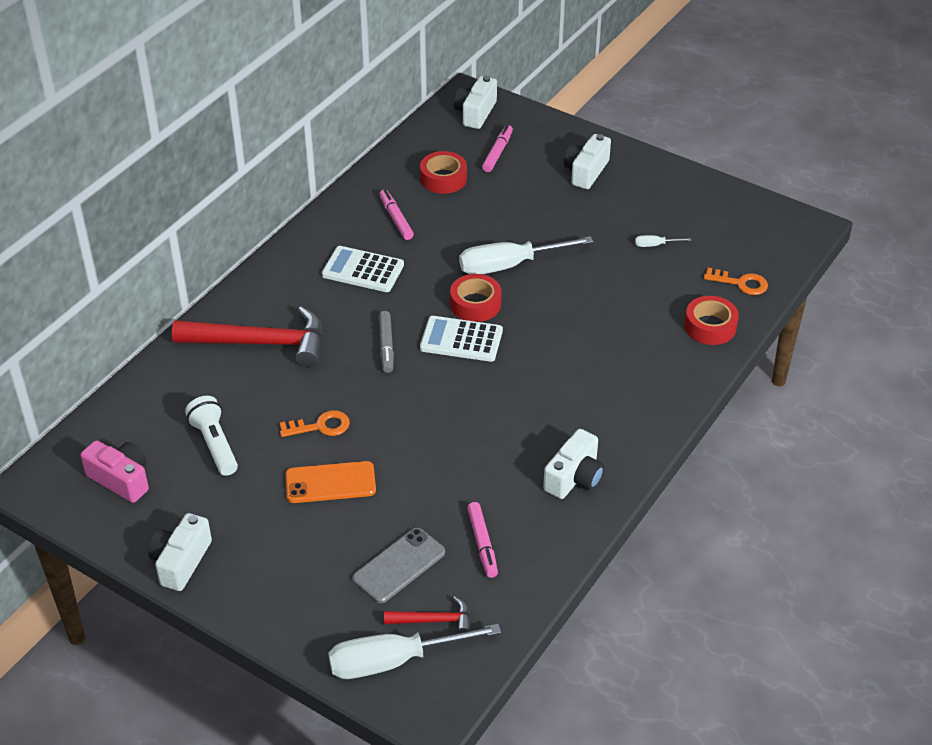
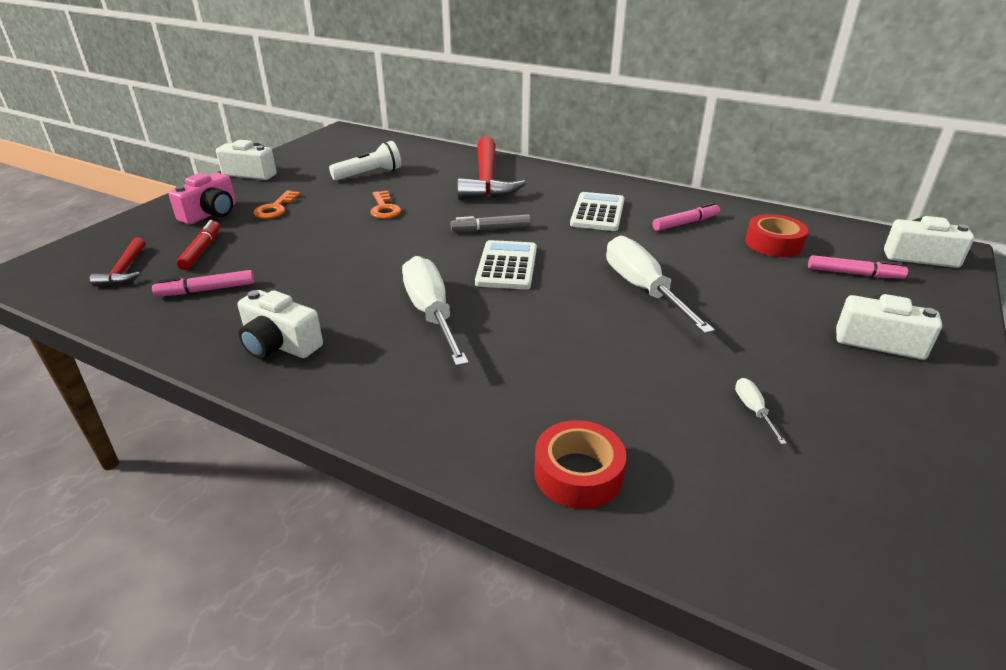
camera: 85 degrees right, 10 degrees down
pink camera [81,440,149,503] -> pink camera moved to [168,172,236,225]
orange phone [285,461,376,503] -> none
white screwdriver [328,624,501,679] -> white screwdriver moved to [402,256,469,366]
grey phone [352,528,445,603] -> red marker [177,220,220,270]
red tape [450,274,501,322] -> none
orange key [704,268,768,295] -> orange key moved to [253,190,301,219]

